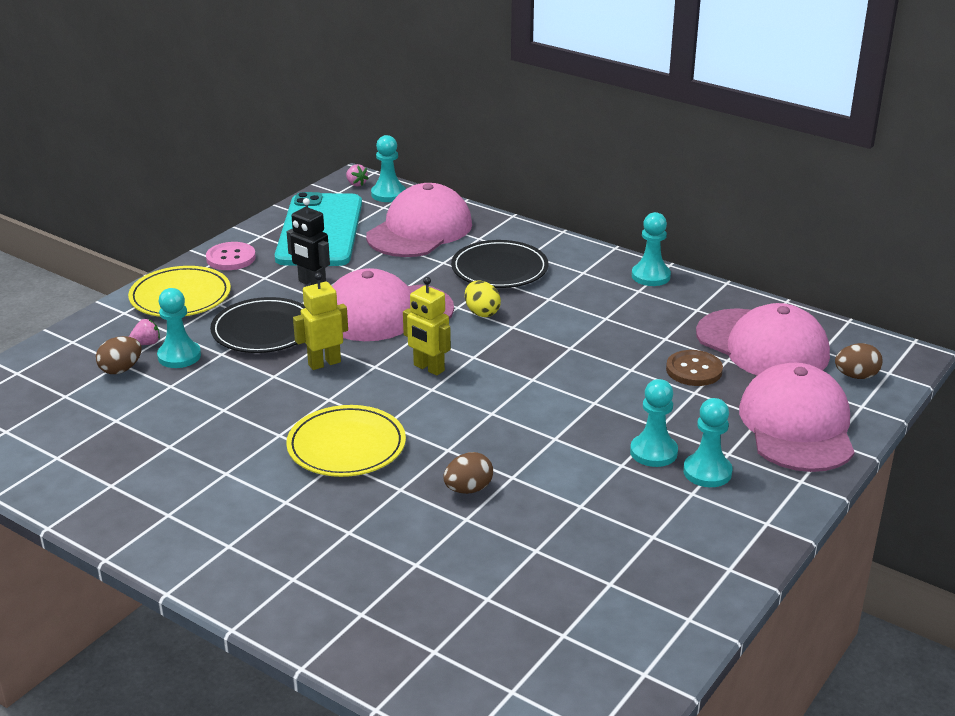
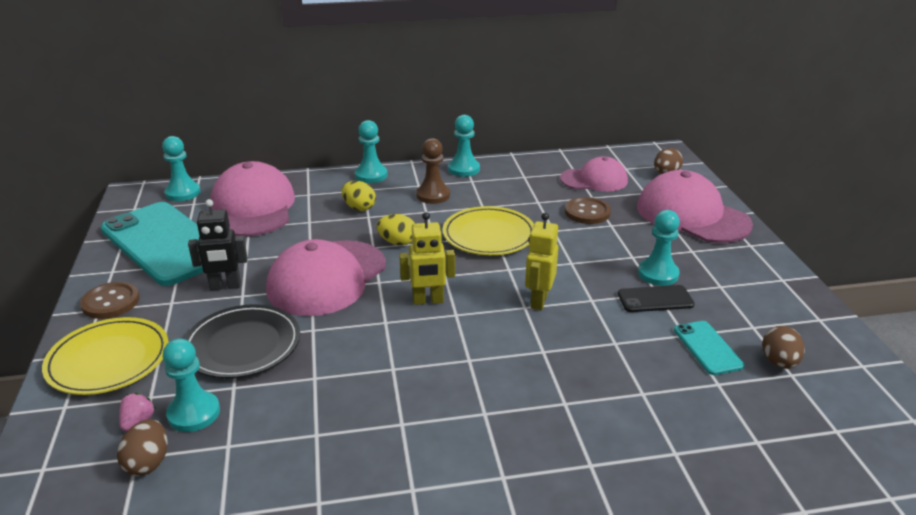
camera: 45 degrees left, 0 degrees up
pink button [206,242,256,270] -> brown button [80,282,139,319]
yellow plate [286,405,406,477] -> yellow plate moved to [443,206,534,255]
yellow robot [293,273,348,370] -> yellow robot moved to [525,213,558,310]
pink strawberry [346,164,369,187] -> none
brown egg [443,452,493,494] -> brown egg moved to [762,326,805,369]
black plate [451,240,548,288] -> yellow egg [342,181,376,211]
turquoise pawn [683,398,732,487] -> turquoise pawn moved to [355,120,388,183]
pink cap [696,303,830,375] -> pink cap [560,156,628,192], size x0.63
none -> brown pawn [416,138,450,204]
none -> black phone [618,285,695,312]
none -> turquoise phone [674,321,745,375]

